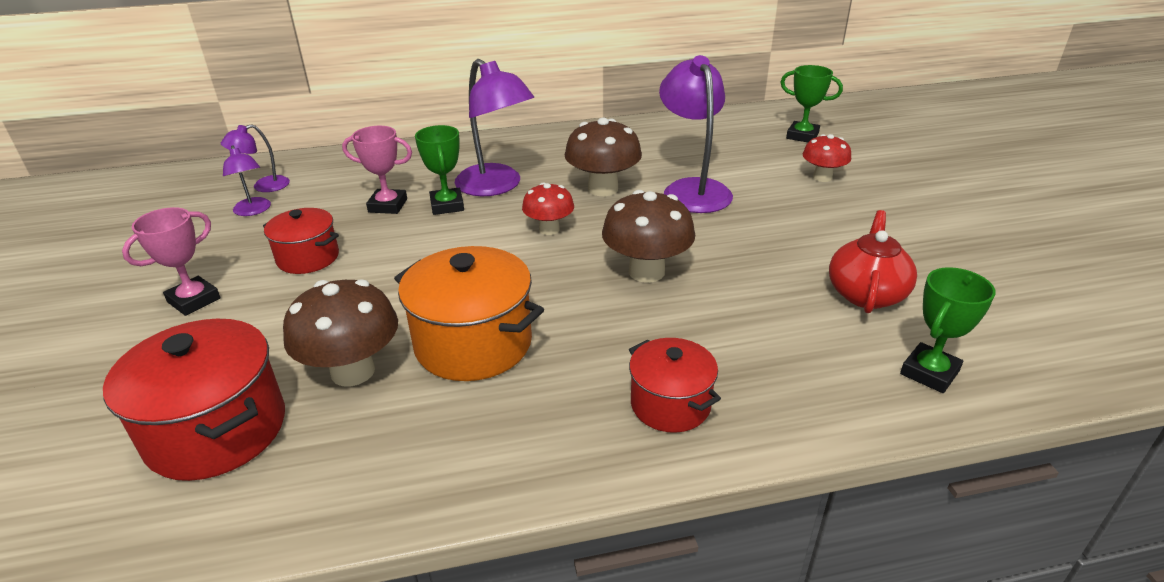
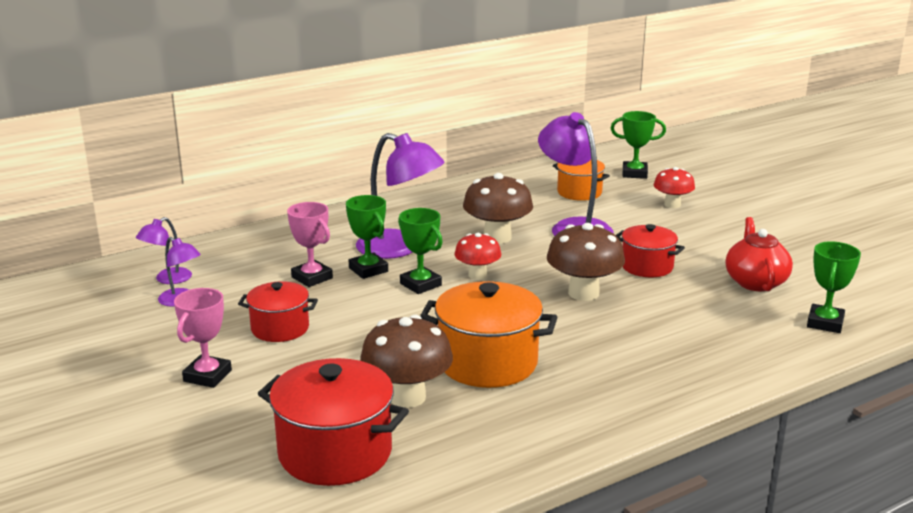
camera: 20 degrees left, 10 degrees down
pink trophy [342,126,412,214] -> pink trophy turned 60 degrees clockwise [287,202,333,287]
red pot [629,338,721,433] -> red pot moved to [616,224,685,277]
none -> green trophy [398,208,443,294]
none -> orange pot [553,160,610,201]

